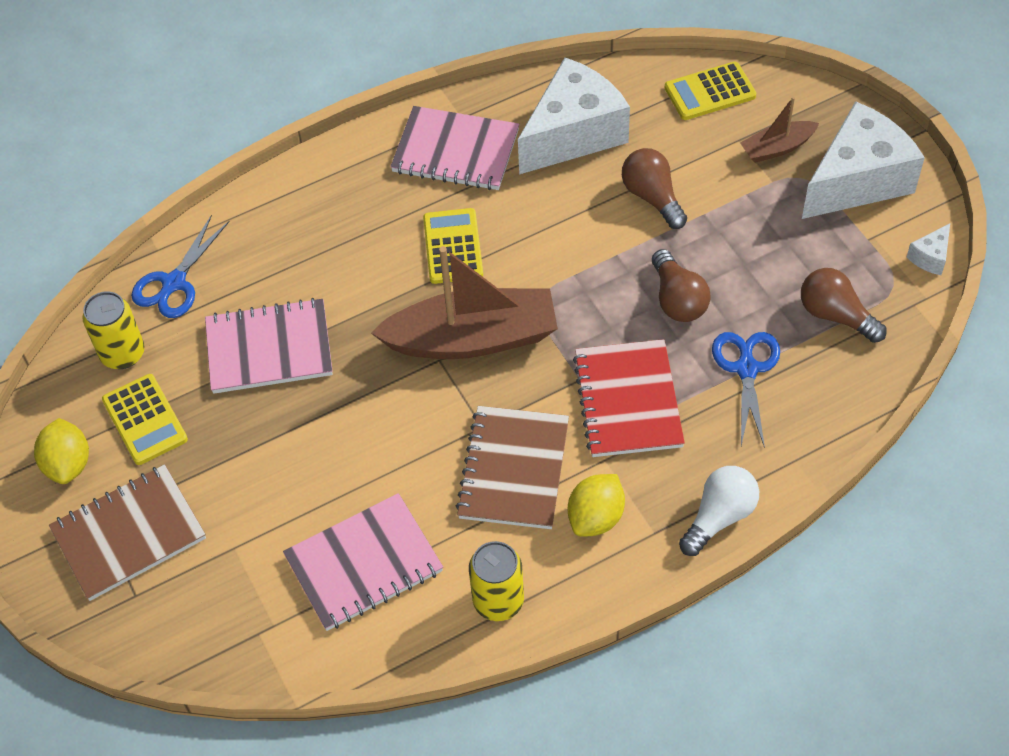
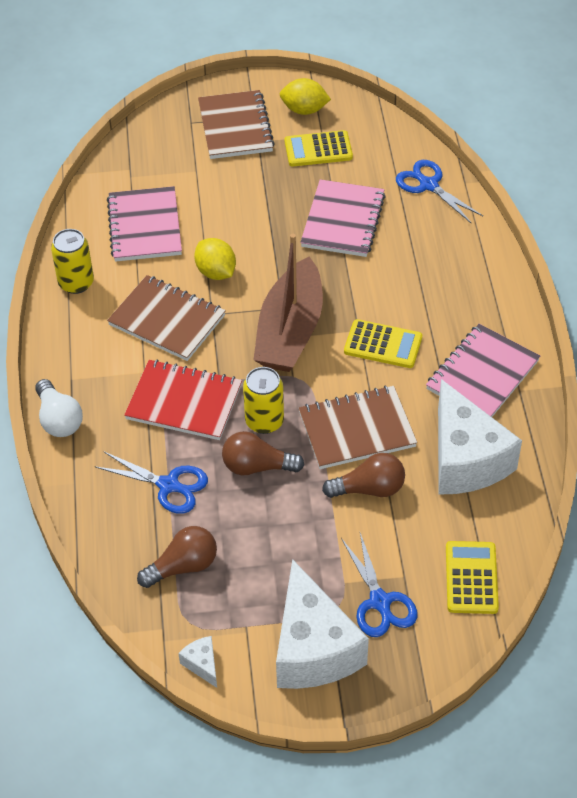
camera: 110 degrees right, 5 degrees down
yellow can [83,291,145,369] -> yellow can moved to [243,367,284,434]
yellow lemon [568,474,625,537] -> yellow lemon moved to [194,238,236,280]
brown boat [740,97,819,163] -> blue scissors [341,533,417,637]
none -> brown notebook [298,386,417,469]

